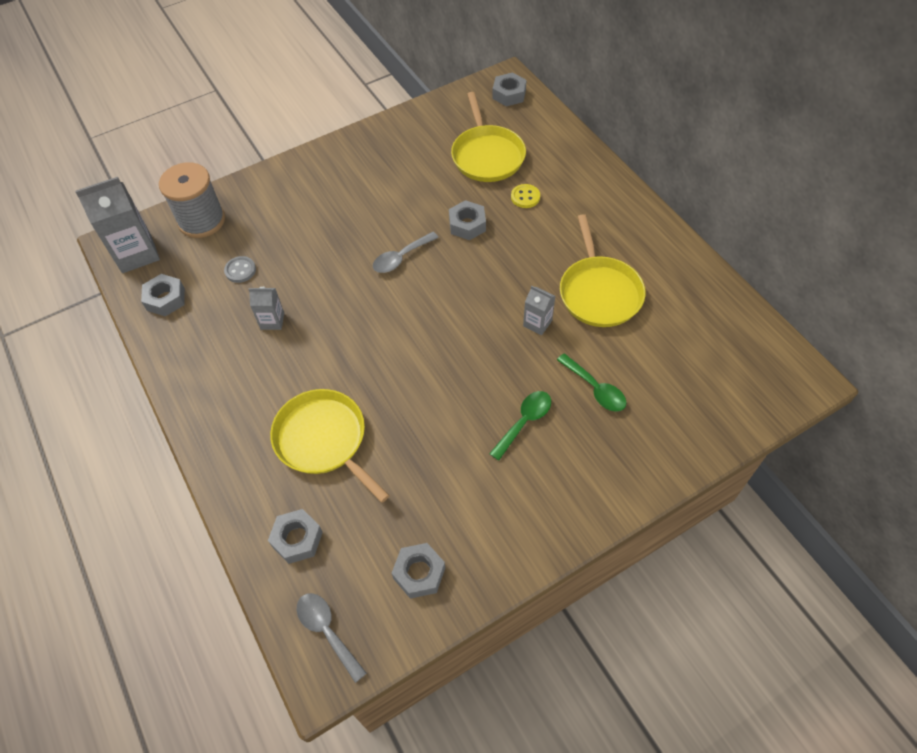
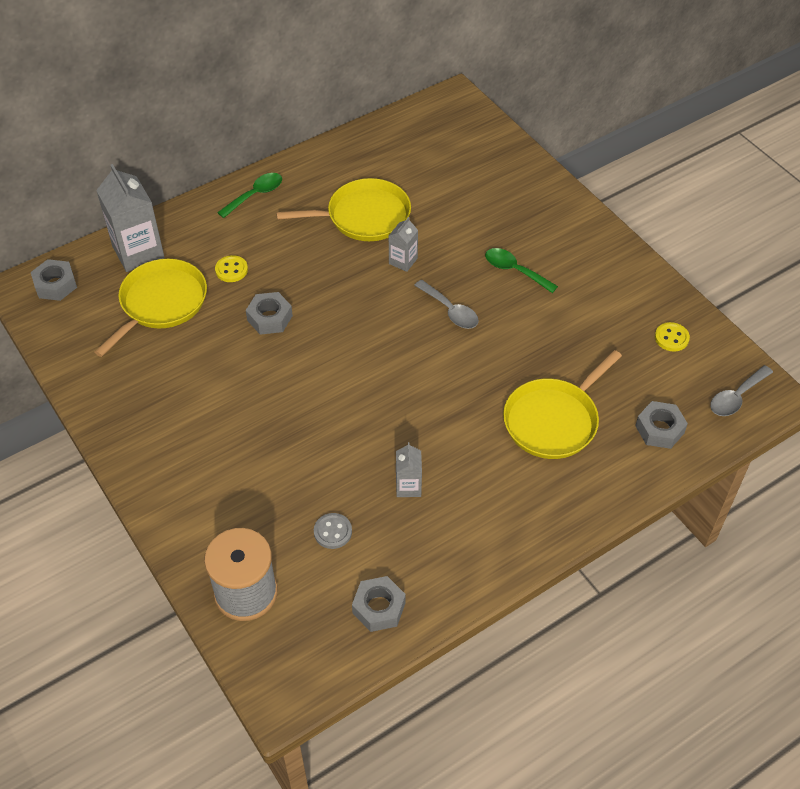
camera: 95 degrees left, 5 degrees down
grey carton [75,177,160,273] -> grey carton moved to [96,164,165,272]
grey spoon [373,232,439,273] -> grey spoon moved to [414,280,479,329]
grey nut [392,543,445,599] -> yellow button [655,322,690,352]
yellow pan [451,92,526,182] -> yellow pan turned 45 degrees counterclockwise [95,259,207,357]
green spoon [557,353,627,412] -> green spoon moved to [217,173,282,218]

